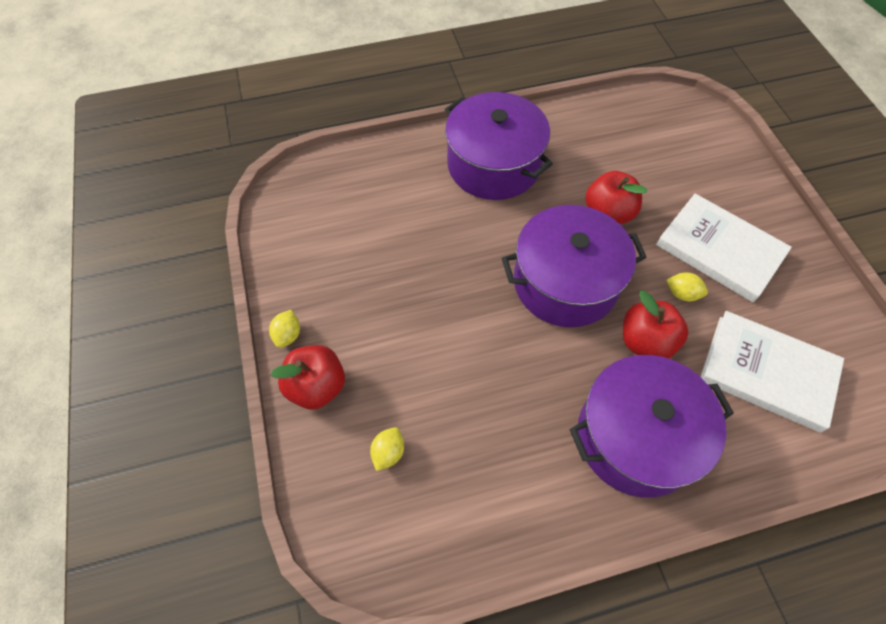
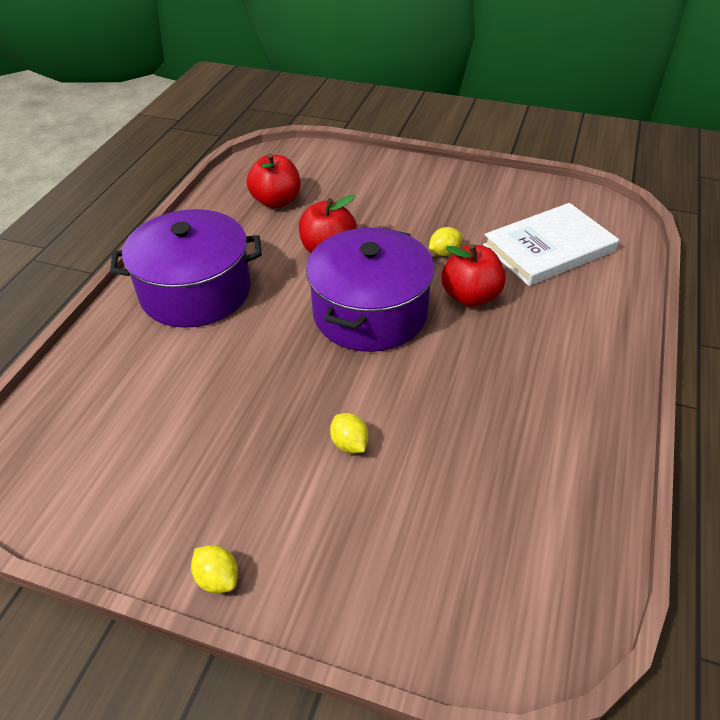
camera: 55 degrees left, 15 degrees down
red apple [271,345,345,410] -> red apple moved to [247,153,300,208]
yellow lemon [370,427,404,471] -> yellow lemon moved to [330,413,369,453]
purple pot [570,355,734,498] -> none
white book [656,194,792,302] -> none

